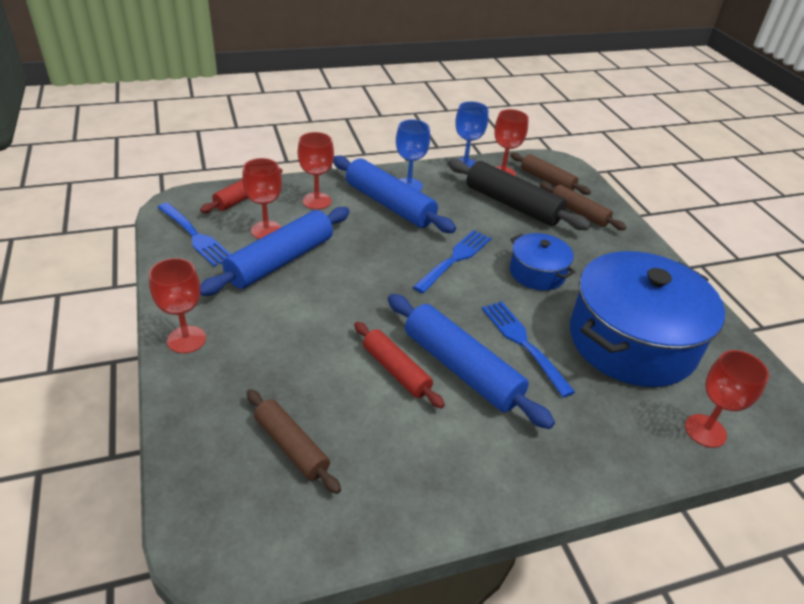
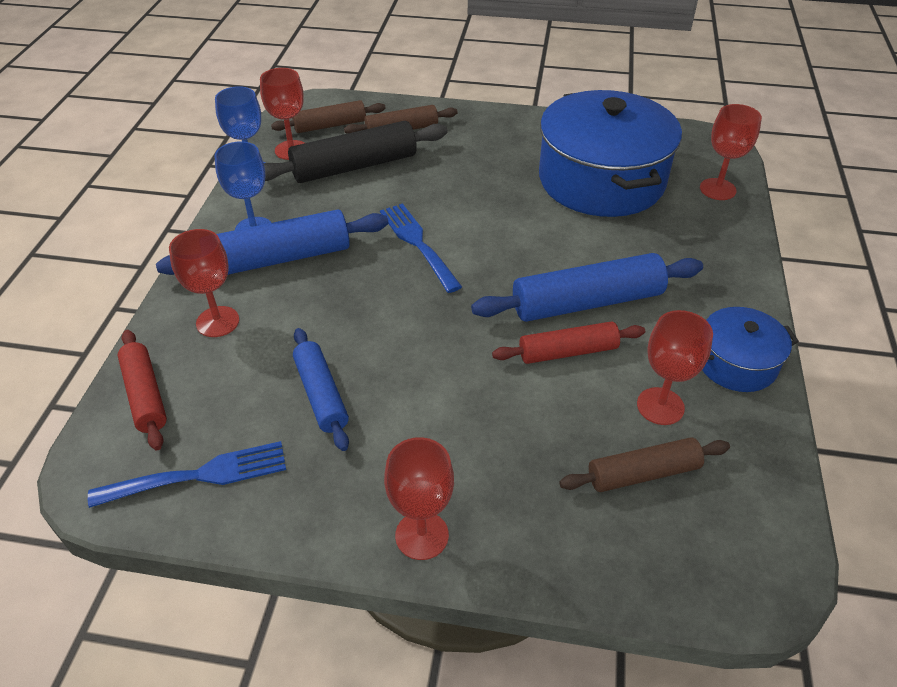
camera: 60 degrees left, 5 degrees up
blue rolling pin [200,207,350,296] -> blue rolling pin [293,328,349,451], size x0.61
red goblet [242,158,282,239] -> red goblet moved to [637,310,713,425]
blue fork [482,301,575,397] -> none
blue pot [510,233,575,291] -> blue pot moved to [702,307,799,392]

